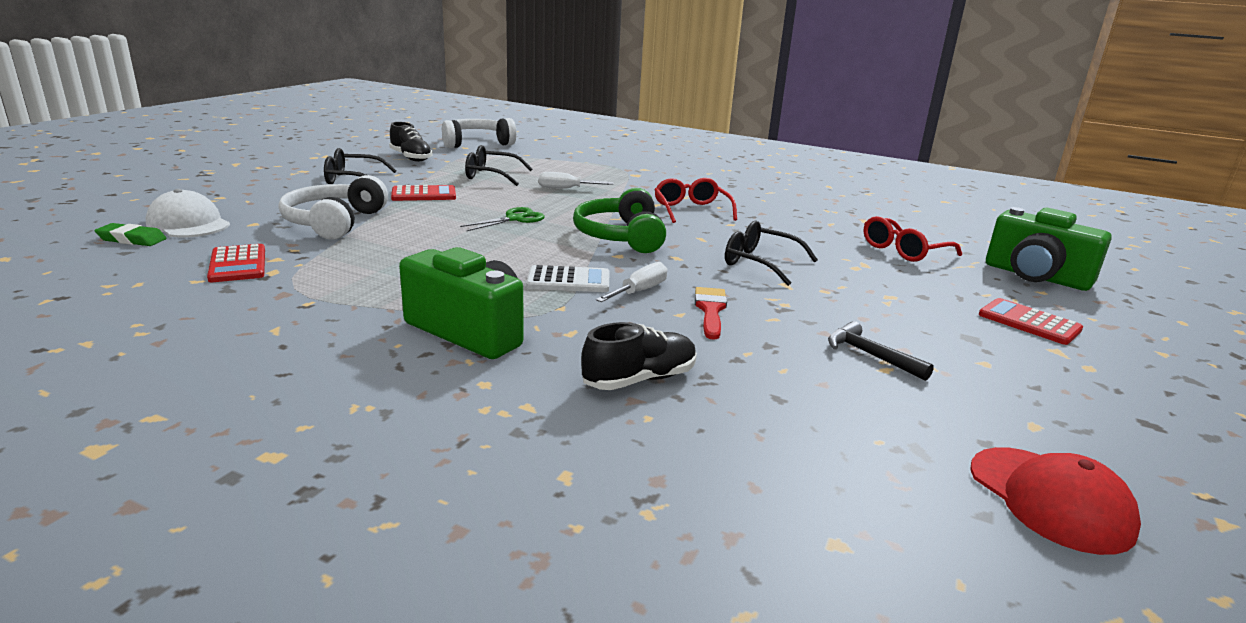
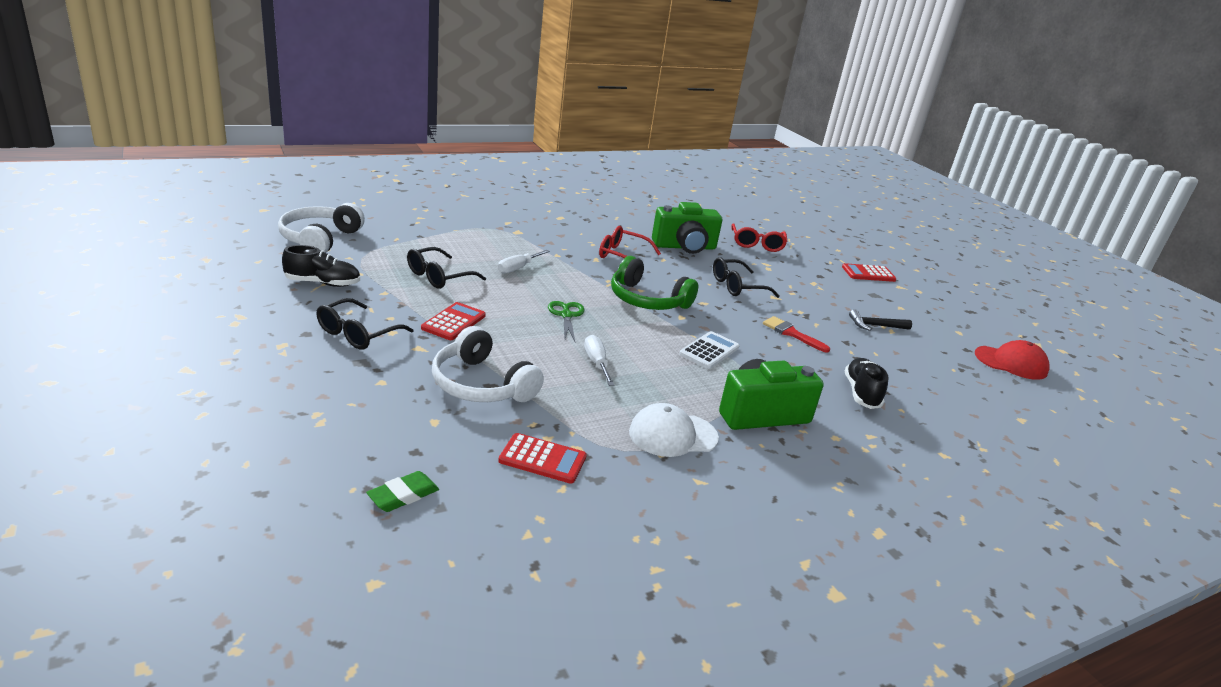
camera: 55 degrees left, 5 degrees up
white cap [146,189,230,237] -> white cap moved to [629,403,719,457]
white screwdriver [596,262,667,302] -> white screwdriver moved to [584,335,614,386]
green camera [986,207,1112,291] -> green camera moved to [652,202,722,254]

